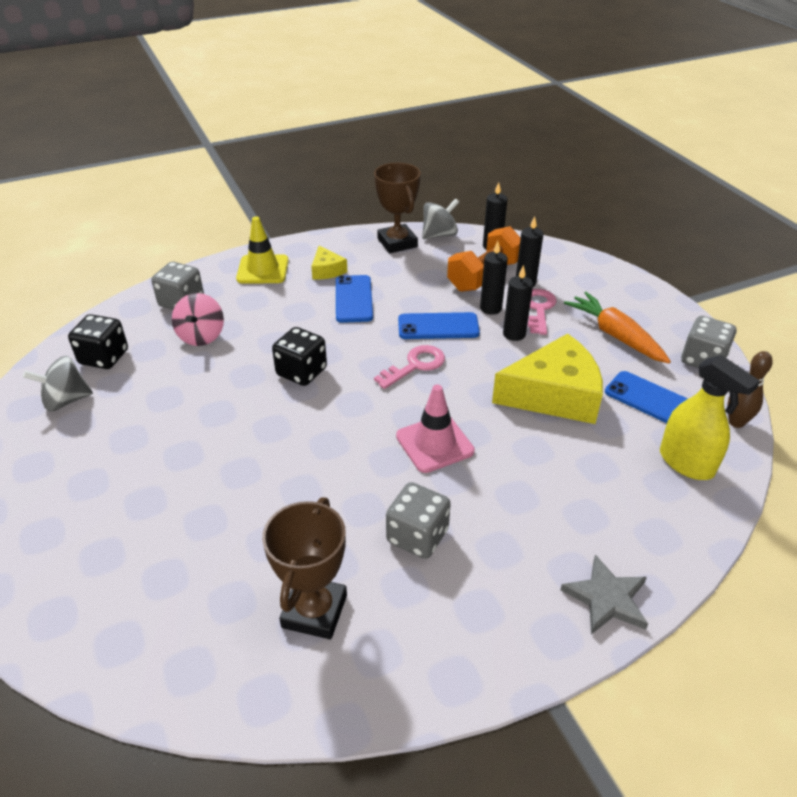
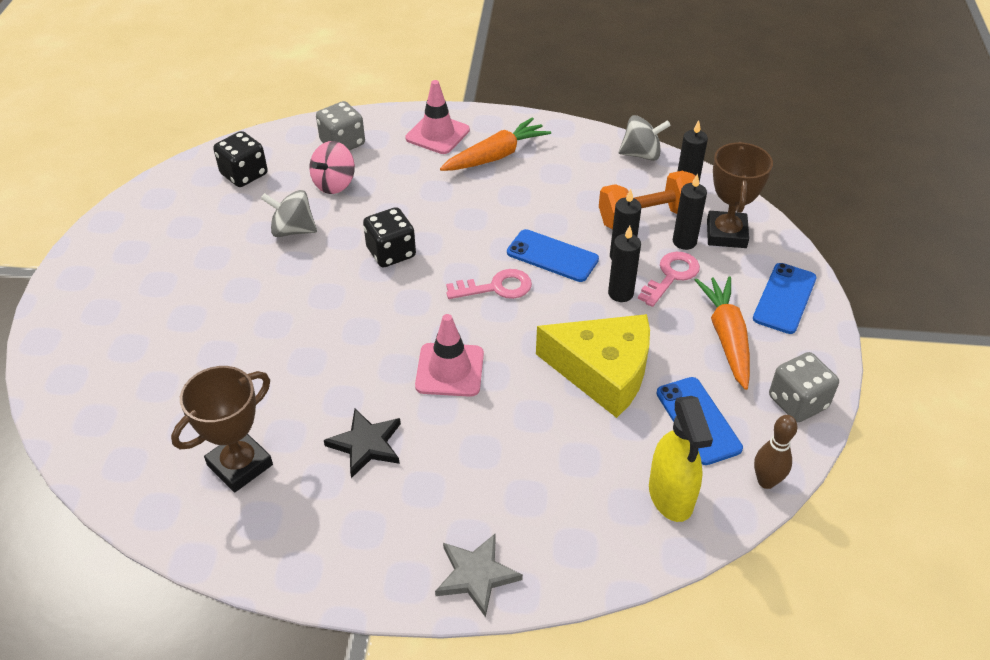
camera: 30 degrees right, 5 degrees up
grey spinning top [23,356,93,411] -> grey spinning top moved to [261,190,317,237]
yellow traffic cone [236,217,289,284] -> pink traffic cone [405,80,470,154]
yellow cheese [311,246,348,279] -> orange carrot [440,117,551,171]
blue phone [336,275,373,323] -> blue phone moved to [753,263,817,334]
brown trophy [374,163,421,253] -> brown trophy moved to [707,142,773,248]
grey dice [386,482,451,559] -> black star [324,409,401,478]

